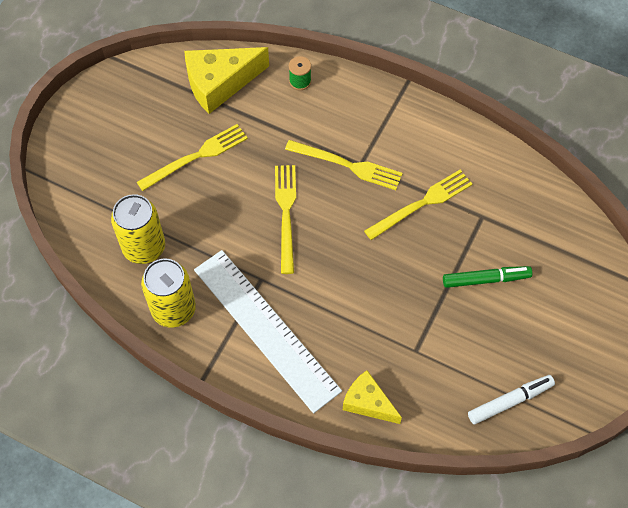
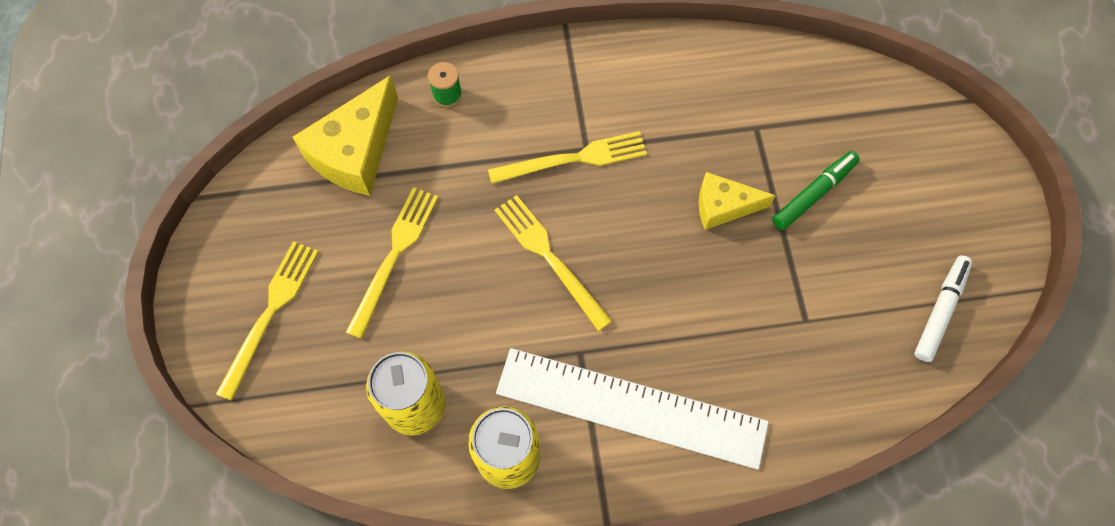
camera: 35 degrees left, 5 degrees up
yellow cheese [343,370,402,424] -> yellow cheese moved to [699,172,776,230]
yellow fork [364,170,472,240] -> yellow fork moved to [216,241,319,401]

